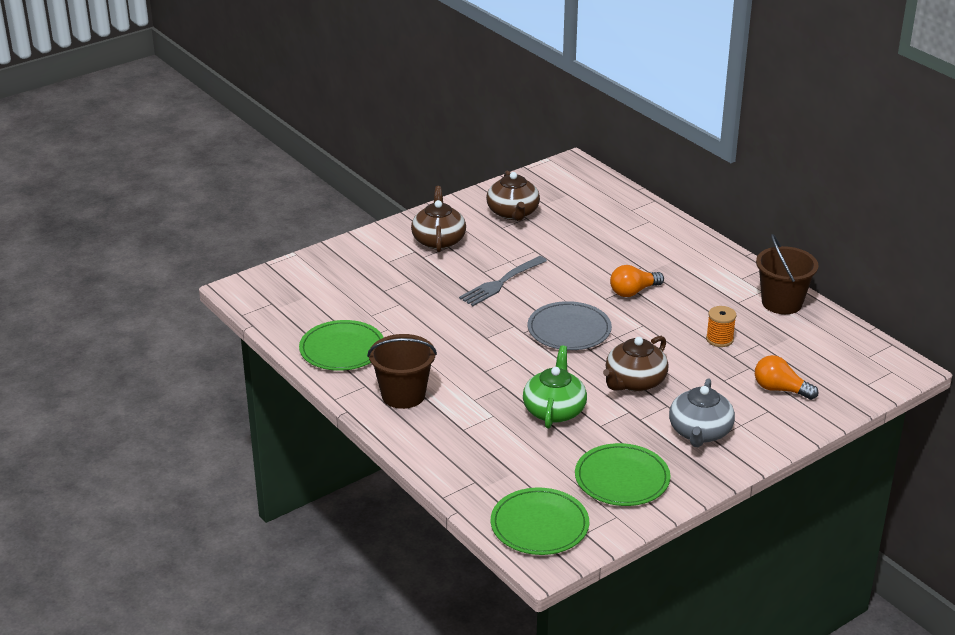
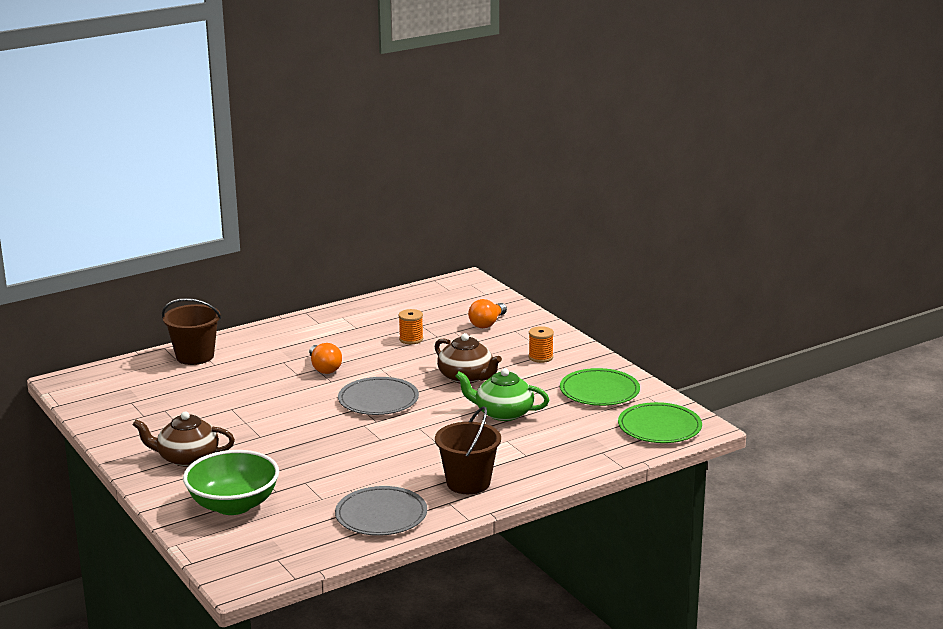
camera: 85 degrees left, 10 degrees down
green plate [299,320,384,371] -> grey plate [335,486,427,536]
grey fork [459,256,547,306] -> none
brown teapot [486,170,540,221] -> none
grey teapot [669,379,735,447] -> orange spool [529,326,554,363]
brown bucket [756,234,818,314] -> brown bucket moved to [162,298,221,365]
none -> green bowl [183,450,279,515]

